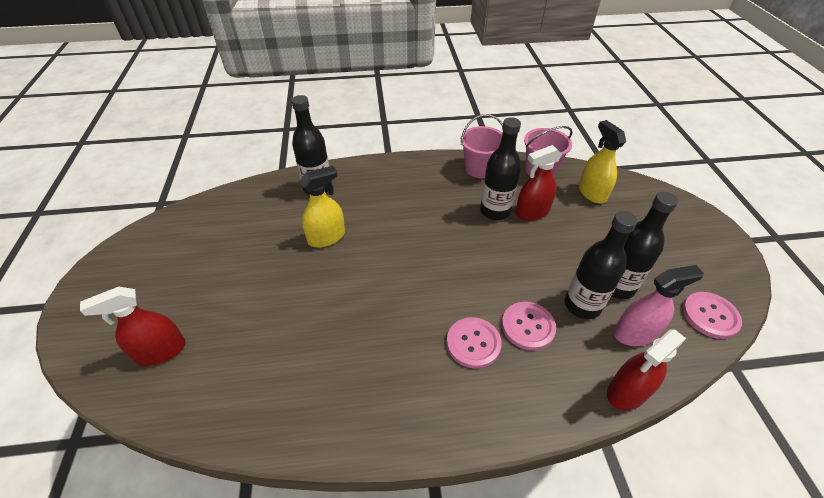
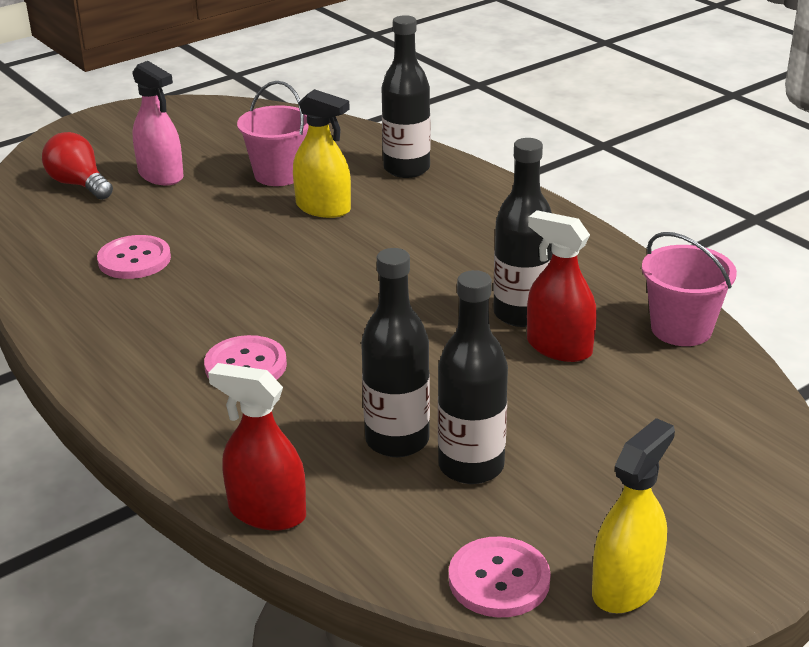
camera: 60 degrees right, 15 degrees down
red spray bottle [80,287,186,366] -> red light bulb [42,132,113,200]
pink bucket [461,114,503,178] -> pink bucket moved to [237,81,309,186]
pink button [502,302,556,350] -> pink button moved to [97,235,171,279]
yellow spray bottle [579,120,626,204] -> yellow spray bottle moved to [592,418,675,613]
pink spray bottle [614,265,704,346] -> pink spray bottle moved to [132,61,184,185]

